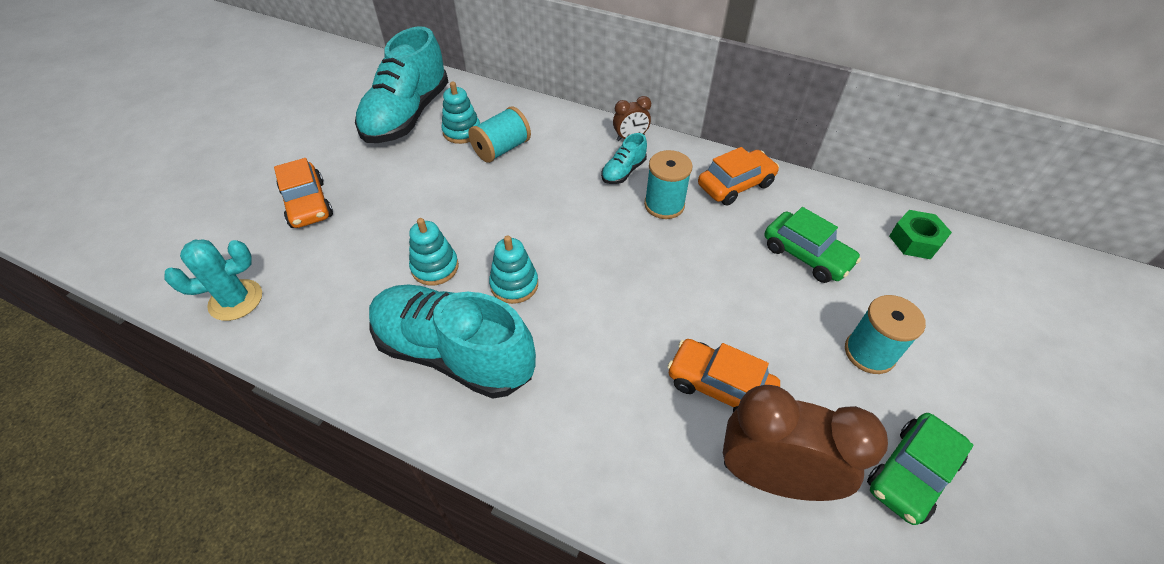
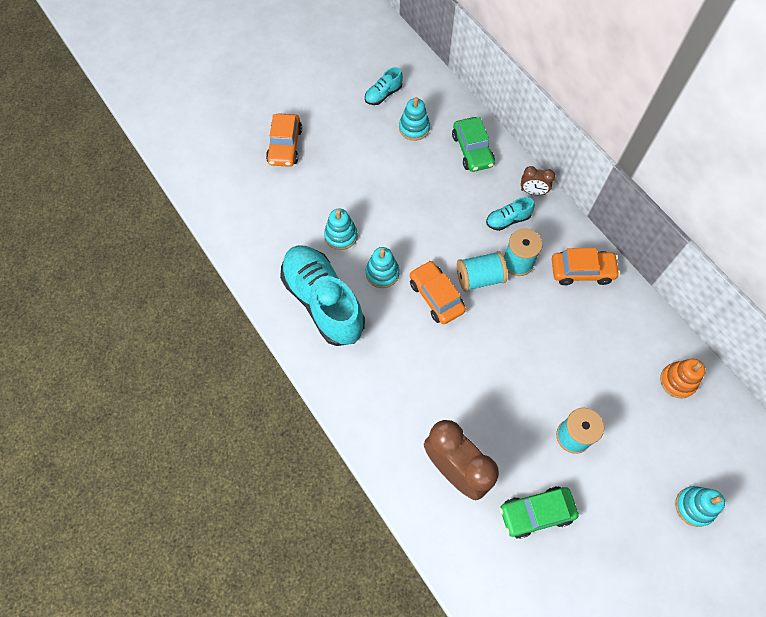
camera: 30 degrees right, 15 degrees up
turquoise cactus [164,240,262,321] -> none
turquoise shoe [355,26,448,143] -> turquoise shoe [365,67,403,105], size x0.43
turquoise spool [468,106,531,163] -> turquoise spool moved to [457,251,508,292]
orange car [667,339,780,412] -> orange car moved to [410,260,466,324]
green car [764,207,861,283] -> green car moved to [452,117,495,172]
green nut [889,210,952,259] -> orange stacking toy [660,359,706,398]
none -> turquoise stacking toy [675,486,725,527]

